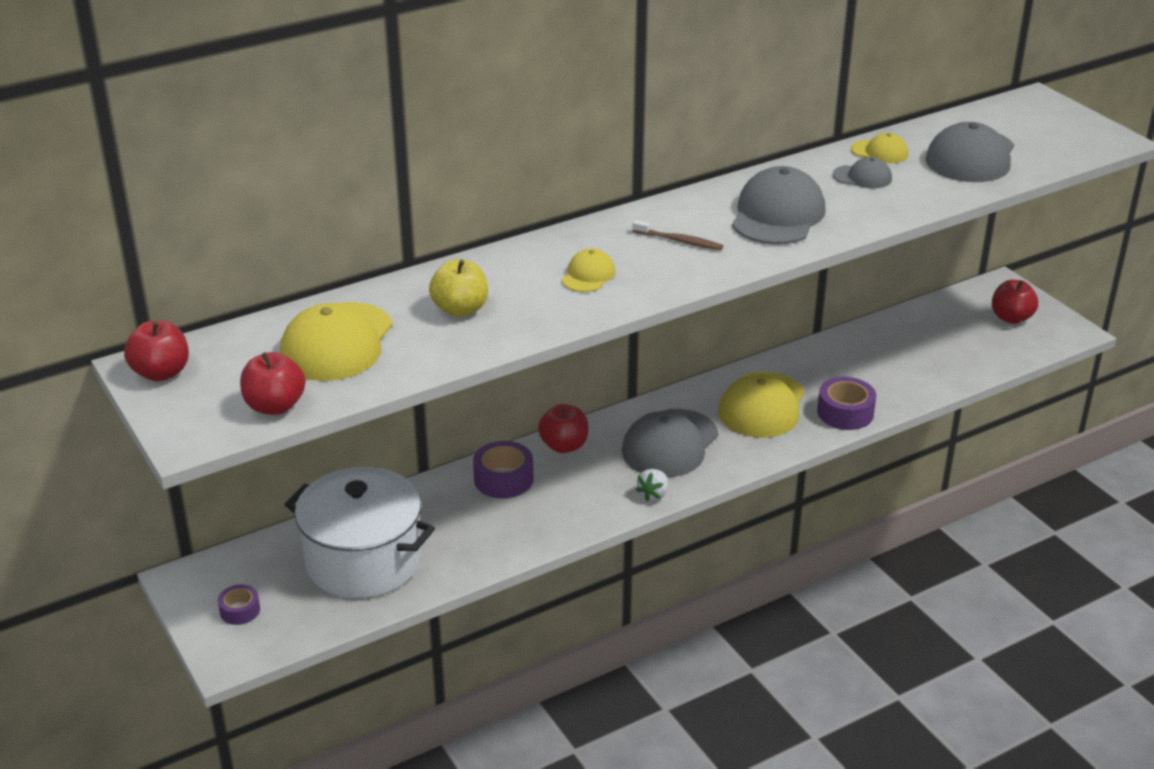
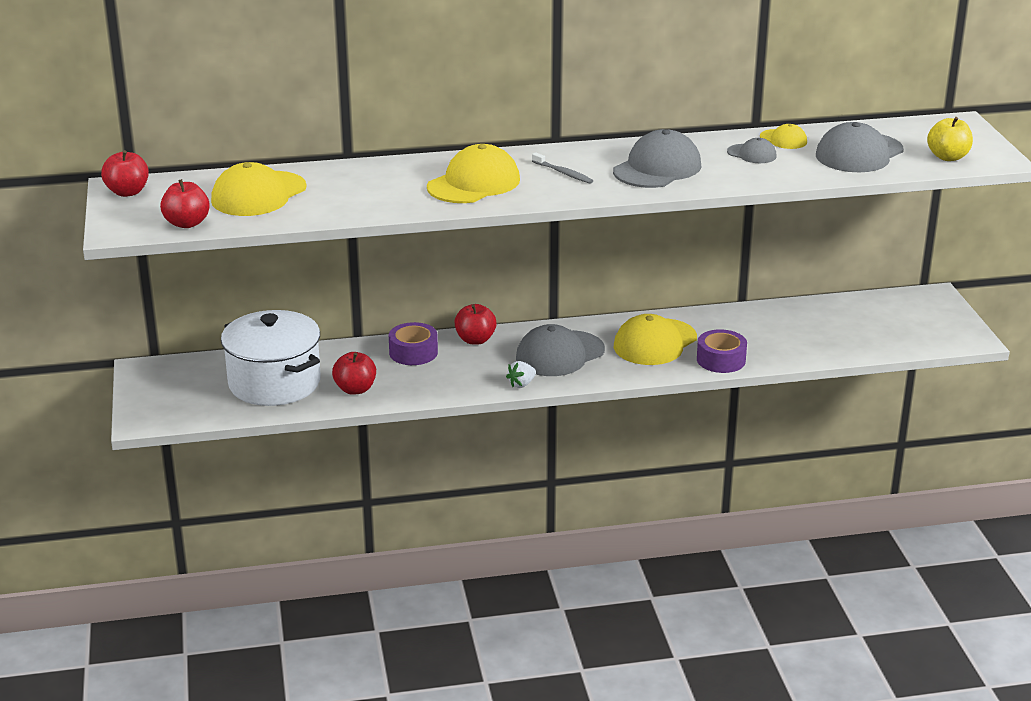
camera: 20 degrees right, 5 degrees down
purple tape [218,584,260,625] -> none
yellow apple [429,259,488,317] -> yellow apple moved to [927,117,973,161]
yellow cap [562,249,615,292] -> yellow cap [427,144,520,203], size x1.95
brown toothbrush [632,220,723,250] -> grey toothbrush [532,152,593,184]
red apple [992,280,1038,324] -> red apple moved to [332,352,376,395]

